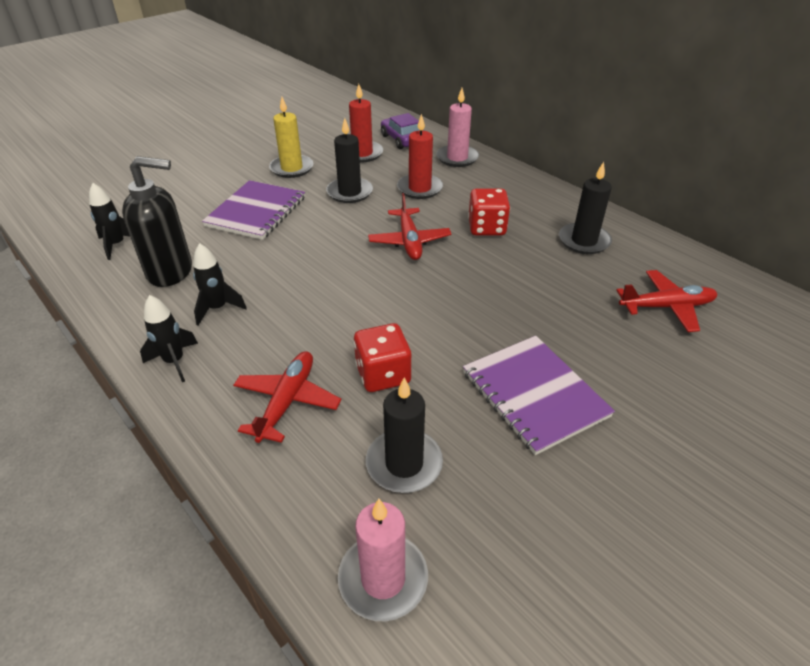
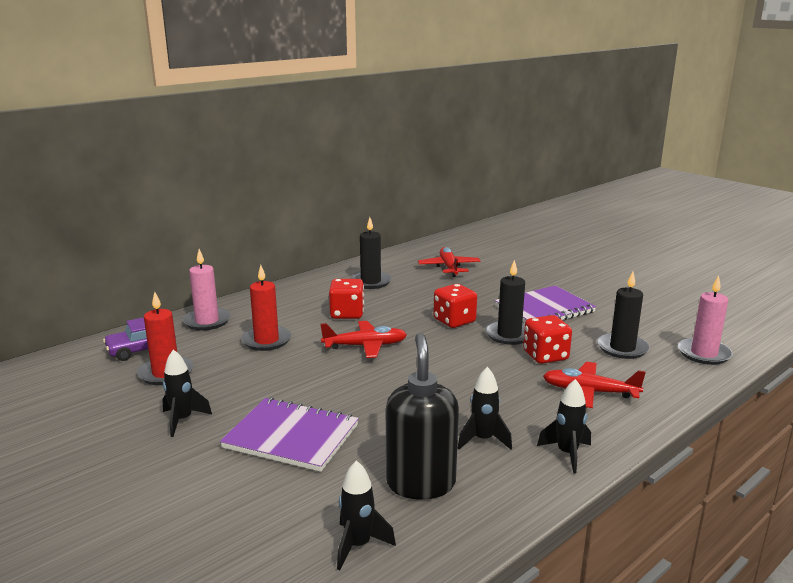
camera: 90 degrees left, 20 degrees down
yellow candle [269,97,313,178] -> black rocket [163,349,212,437]
black candle [326,118,373,203] -> black candle moved to [485,260,525,345]
none -> red dice [433,284,477,328]

